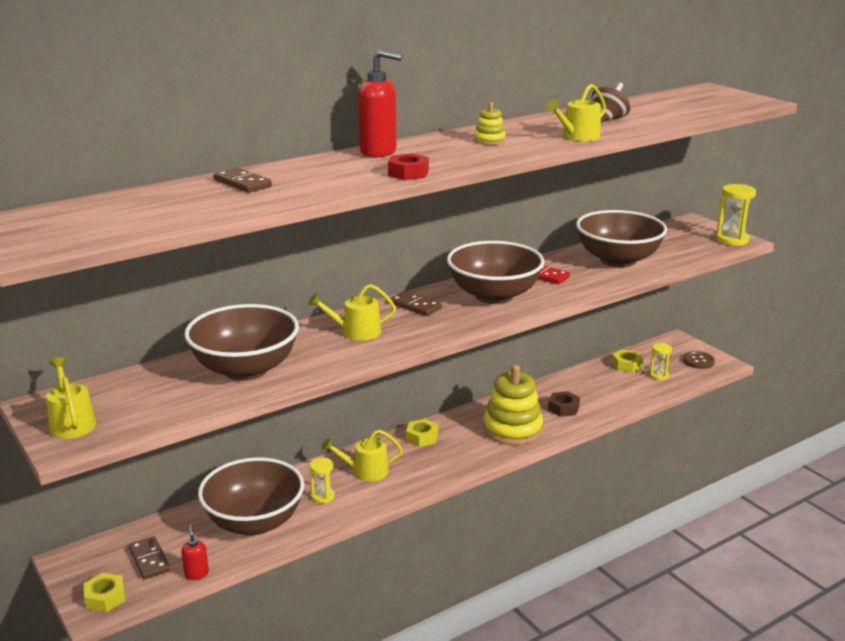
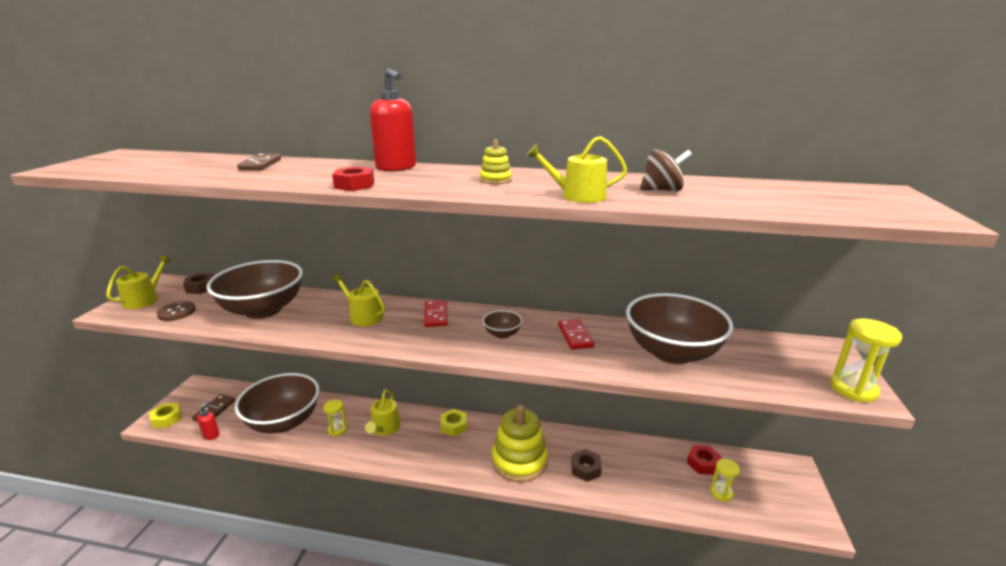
camera: 45 degrees right, 0 degrees up
yellow watering can [322,429,403,481] -> yellow watering can turned 120 degrees counterclockwise [365,389,401,436]
brown domino [390,291,442,316] -> red domino [424,300,447,327]
brown bowl [447,241,544,304] -> brown bowl [483,310,522,339], size x0.42
yellow nut [612,349,643,373] -> red nut [687,445,721,475]
brown button [683,351,715,369] -> brown button moved to [157,301,196,321]
none -> brown nut [183,273,214,294]

